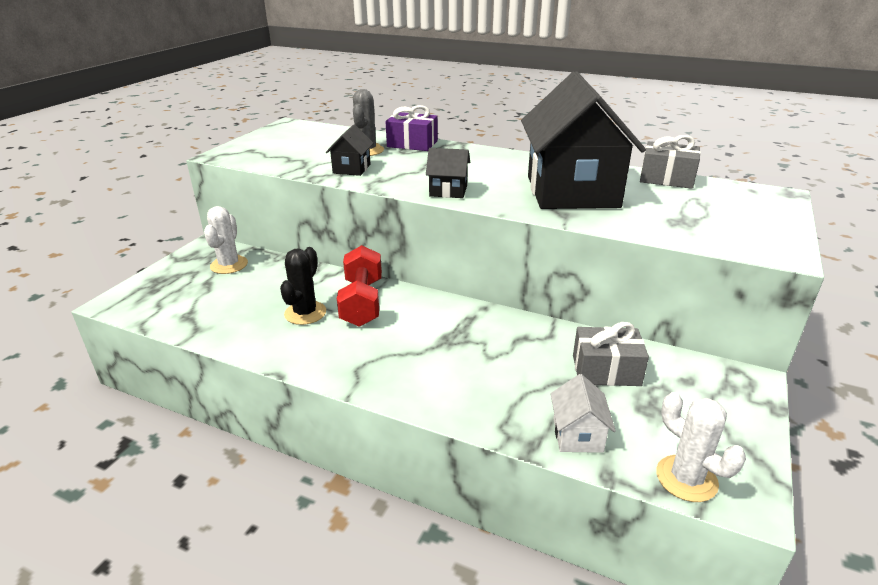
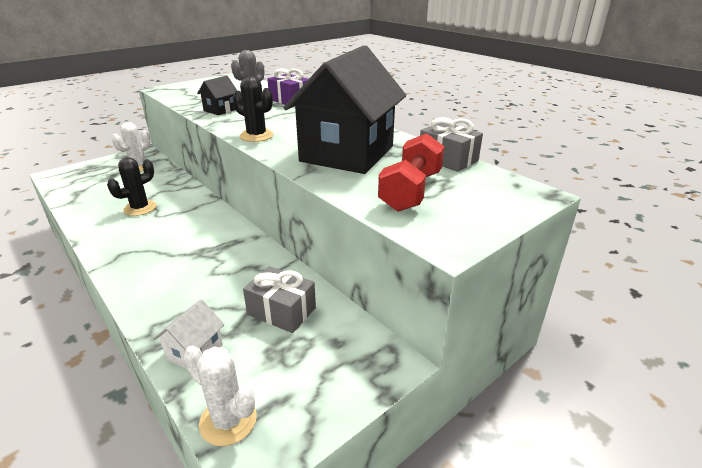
camera: 25 degrees right, 0 degrees up
red dumbbell [337,245,382,327] -> red dumbbell moved to [378,133,444,212]
black house [426,148,470,198] -> black cactus [233,76,274,142]
white cactus [656,392,746,502] -> white cactus turned 45 degrees counterclockwise [183,346,257,446]

